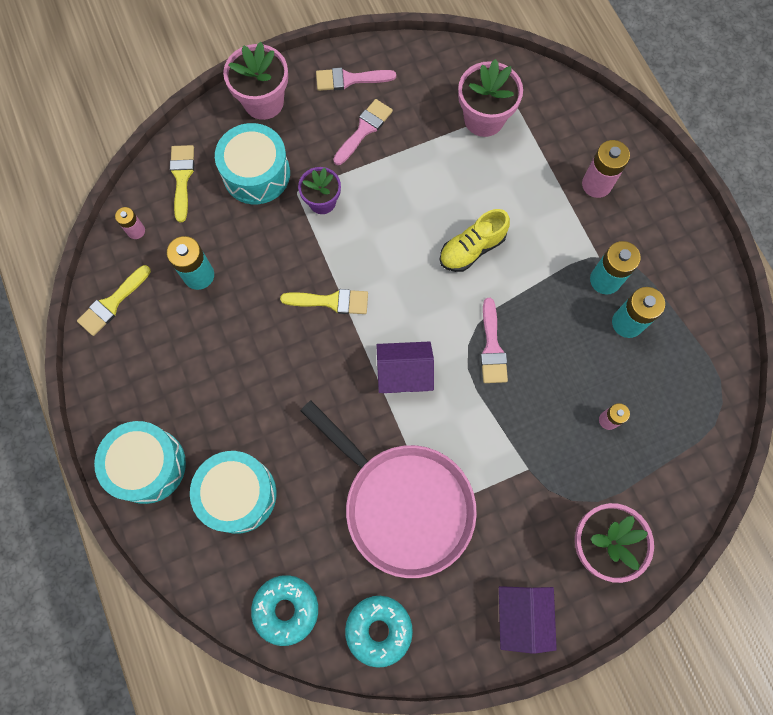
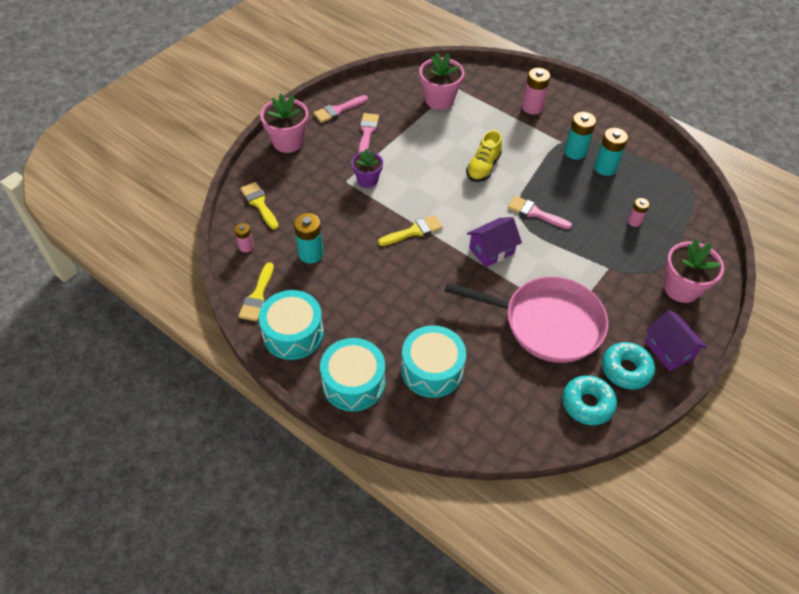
camera: 30 degrees left, 20 degrees down
turquoise drum [215,123,290,204] -> turquoise drum moved to [259,290,324,360]
turquoise donut [251,575,318,646] -> turquoise donut moved to [602,342,655,389]
pink brush [480,298,508,383] -> pink brush turned 150 degrees clockwise [508,196,572,229]

